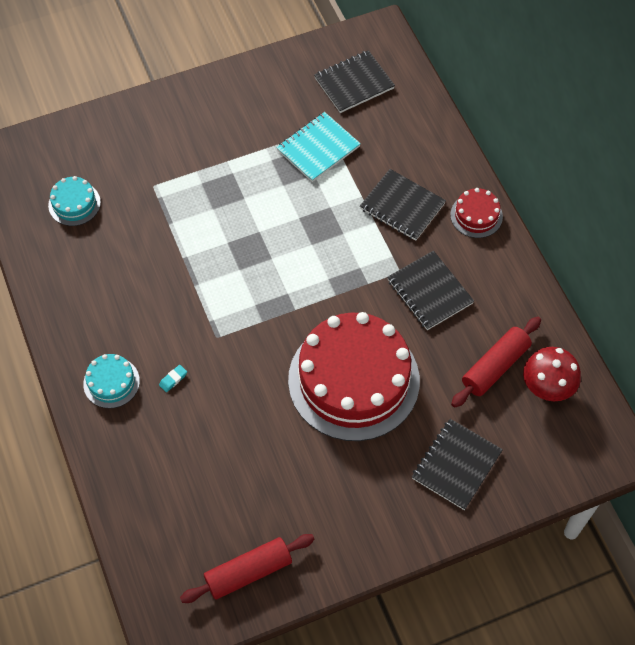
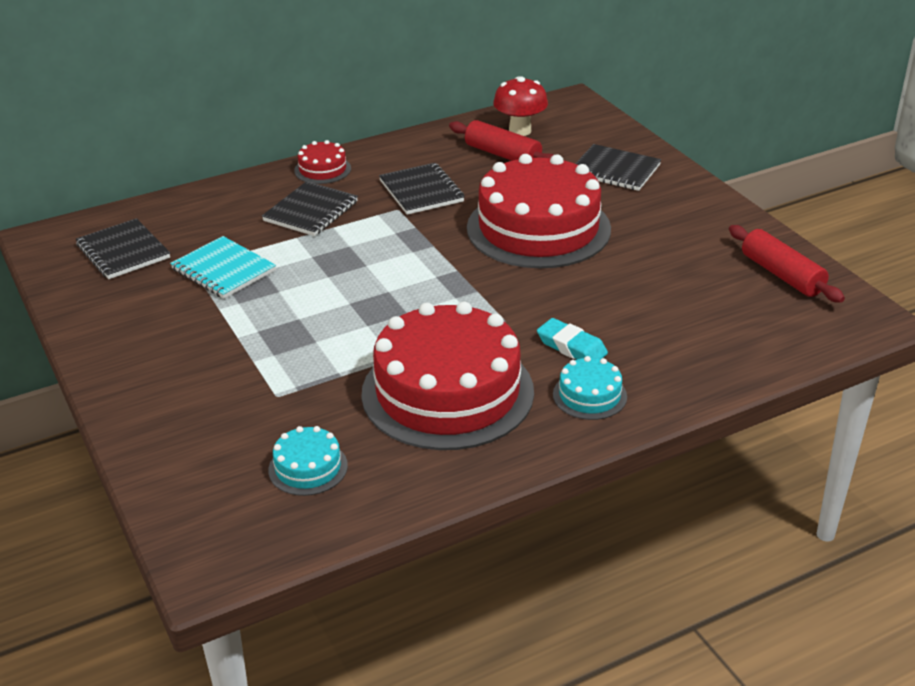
camera: 95 degrees left, 25 degrees down
turquoise eraser [159,365,187,392] -> turquoise eraser [537,318,608,359], size x1.90
black notebook [387,251,474,330] -> black notebook turned 75 degrees counterclockwise [379,163,465,215]
none -> red cake [361,302,534,450]

